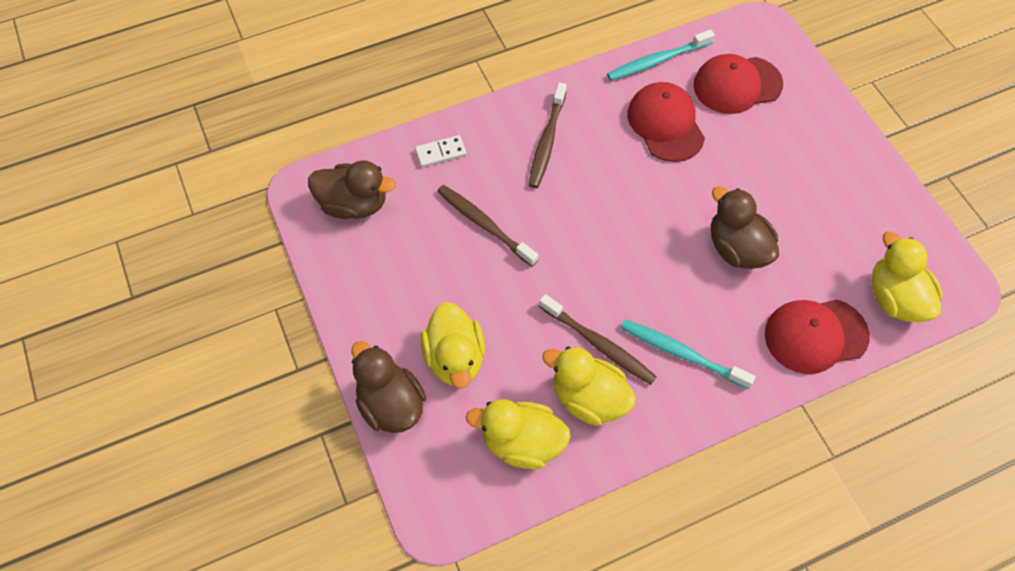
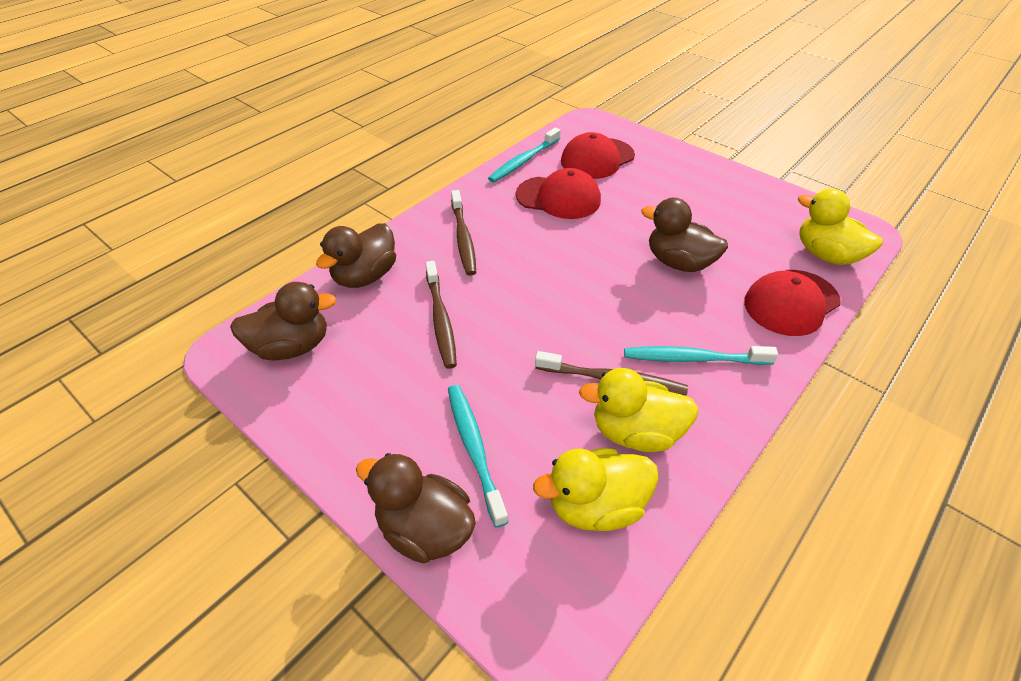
camera: 25 degrees left, 15 degrees down
white domino [415,135,467,167] -> brown duck [316,223,396,288]
yellow duck [421,302,485,389] -> turquoise toothbrush [448,385,508,528]
brown toothbrush [437,185,538,267] -> brown toothbrush turned 120 degrees counterclockwise [425,261,457,369]
red cap [628,82,705,162] -> red cap turned 150 degrees clockwise [516,168,601,219]

